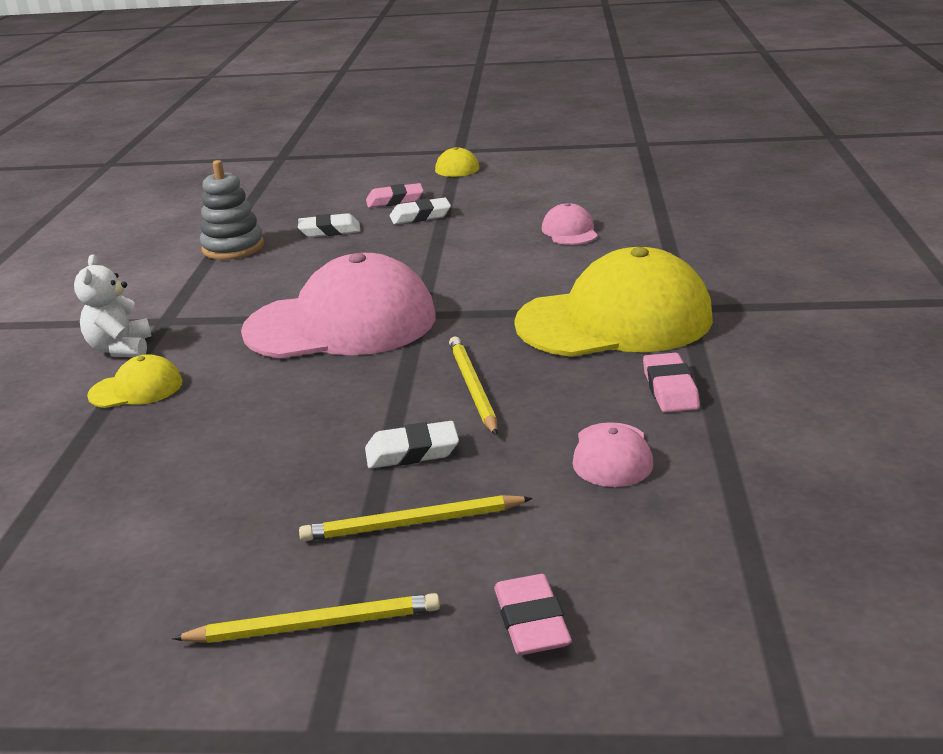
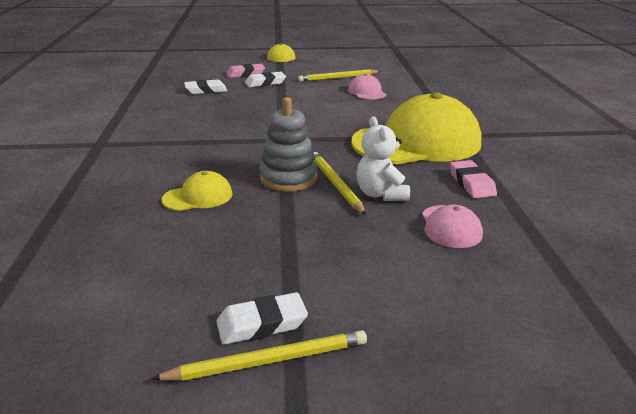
camera: 10 degrees left, 0 degrees up
white teddy bear [74,254,151,357] -> white teddy bear moved to [356,116,410,201]
yellow cap [87,354,183,408] -> yellow cap moved to [162,171,233,211]
grey stacking toy [200,160,264,260] -> grey stacking toy moved to [260,97,318,192]
pink cap [241,253,436,359] -> none
yellow pencil [299,495,533,541] -> yellow pencil moved to [298,69,381,82]
white eraser [365,421,459,469] -> white eraser moved to [216,292,308,345]
pink eraser [494,574,572,655] -> none

